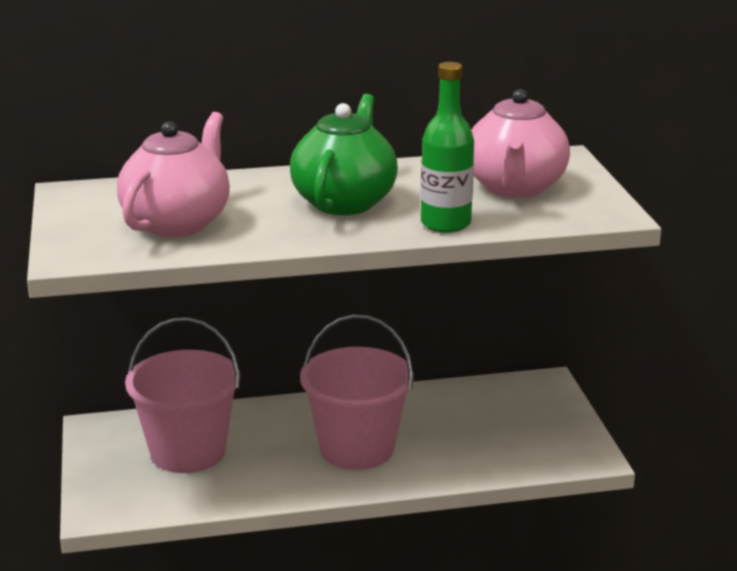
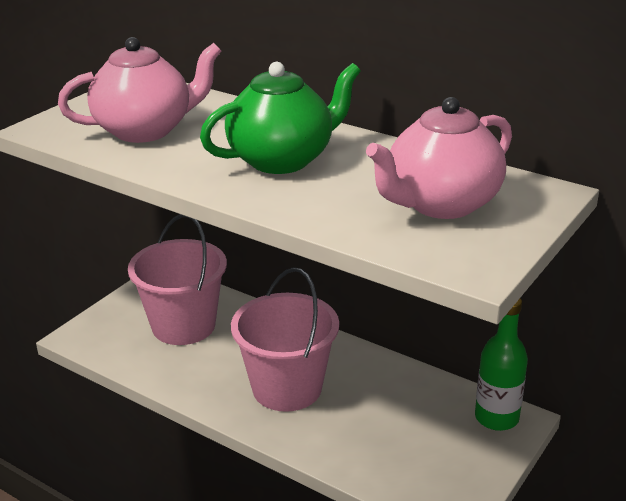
camera: 45 degrees right, 5 degrees up
green bottle [421,62,474,233] -> green bottle moved to [475,299,528,431]

